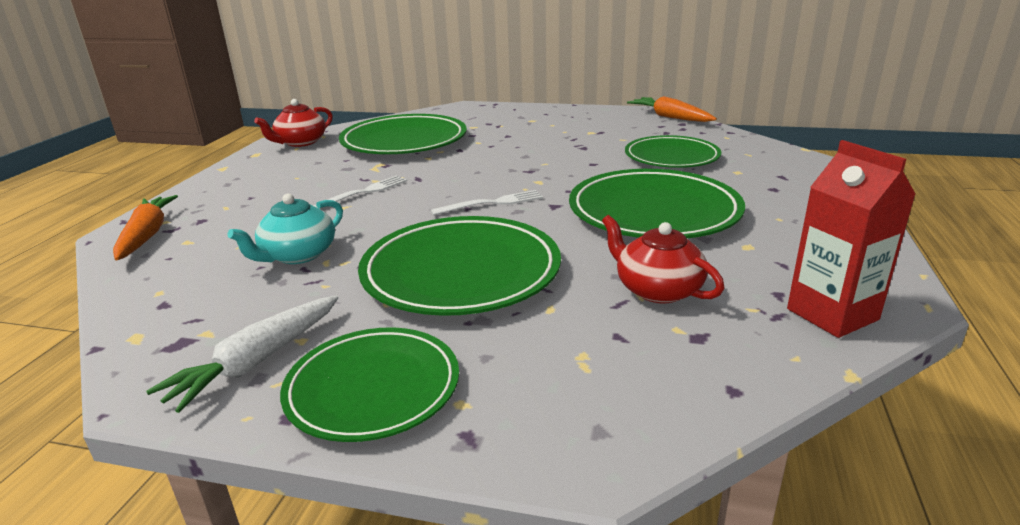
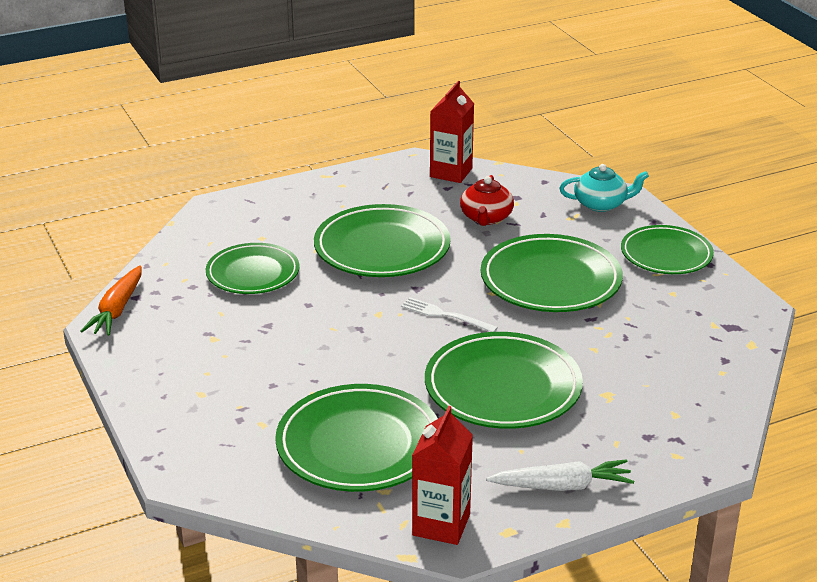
camera: 130 degrees left, 5 degrees up
orange carrot [113,195,178,261] -> none
white carrot [146,296,338,413] -> white carrot moved to [486,459,634,491]
turquoise teapot [227,193,343,264] -> turquoise teapot moved to [559,164,649,212]
red teapot [254,99,333,147] -> red carton [412,406,473,545]
white fork [313,176,407,209] -> green plate [425,332,583,429]

